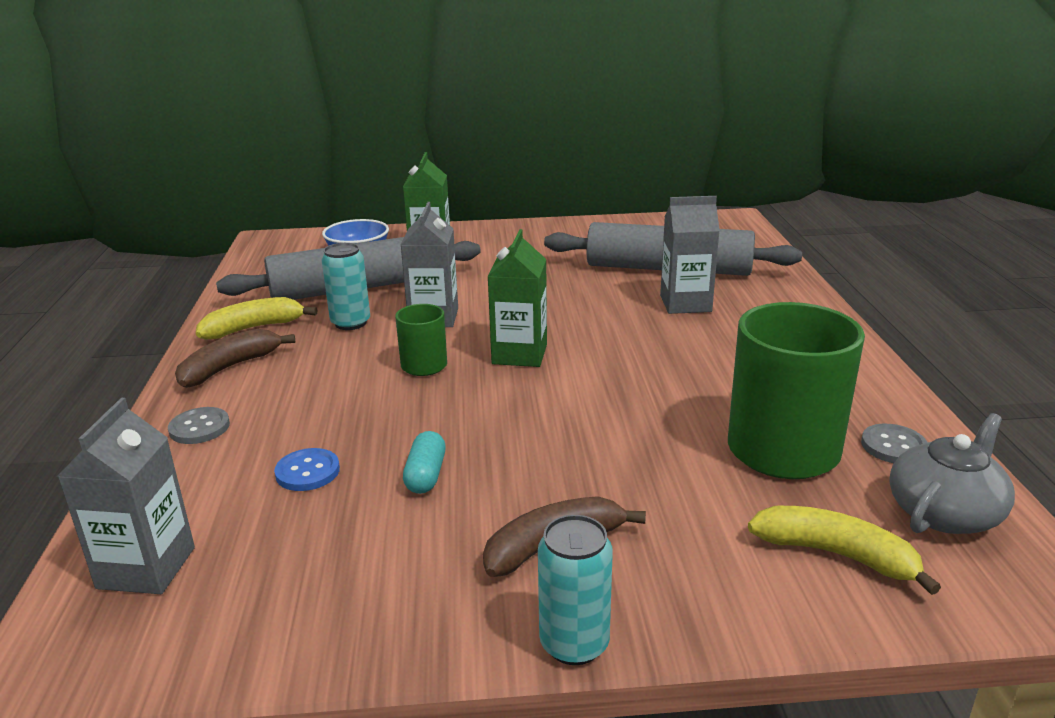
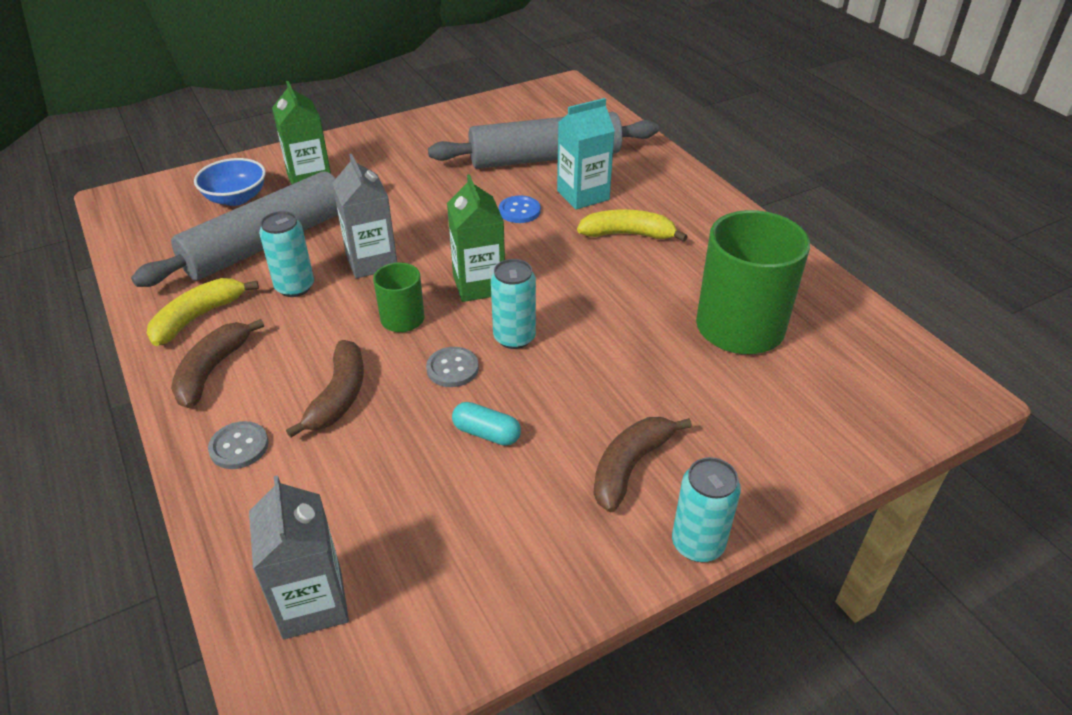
camera: 25 degrees left, 15 degrees up
blue button [274,448,340,491] -> blue button moved to [499,196,541,223]
turquoise capsule [403,431,446,494] -> turquoise capsule turned 45 degrees counterclockwise [452,402,521,446]
grey carton [660,196,720,314] -> turquoise carton [557,98,615,210]
yellow banana [748,506,941,595] -> yellow banana moved to [577,209,688,242]
grey button [861,424,928,463] -> grey button moved to [426,347,479,387]
grey teapot [889,413,1015,534] -> none
none -> brown banana [286,340,364,438]
none -> turquoise can [491,259,536,349]

